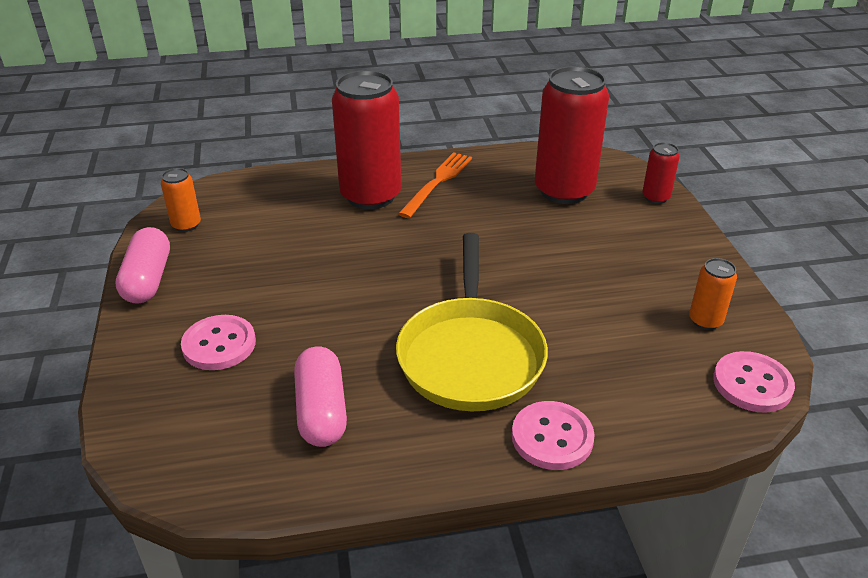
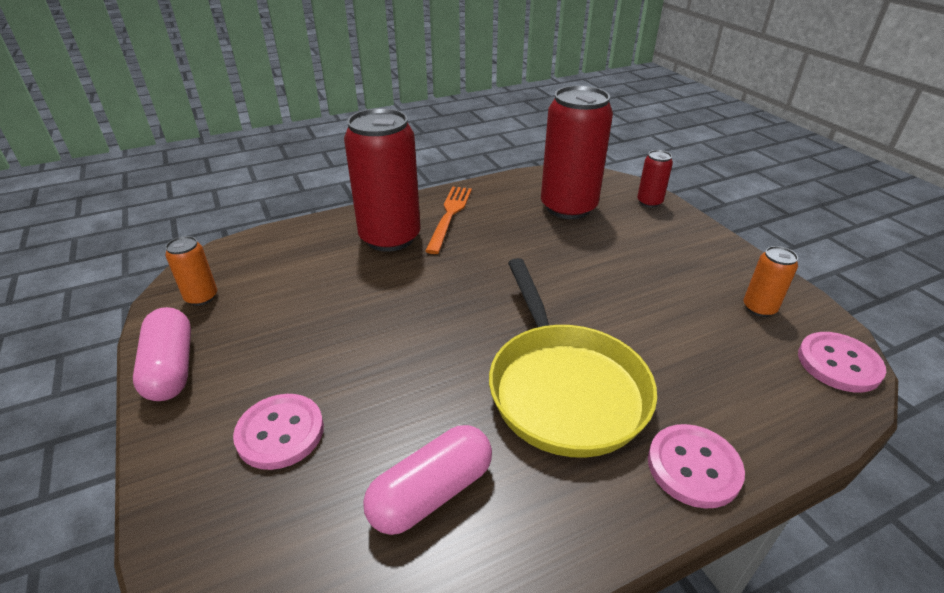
camera: 15 degrees left, 0 degrees up
pink capsule [294,347,347,447] -> pink capsule turned 75 degrees clockwise [363,425,492,535]

